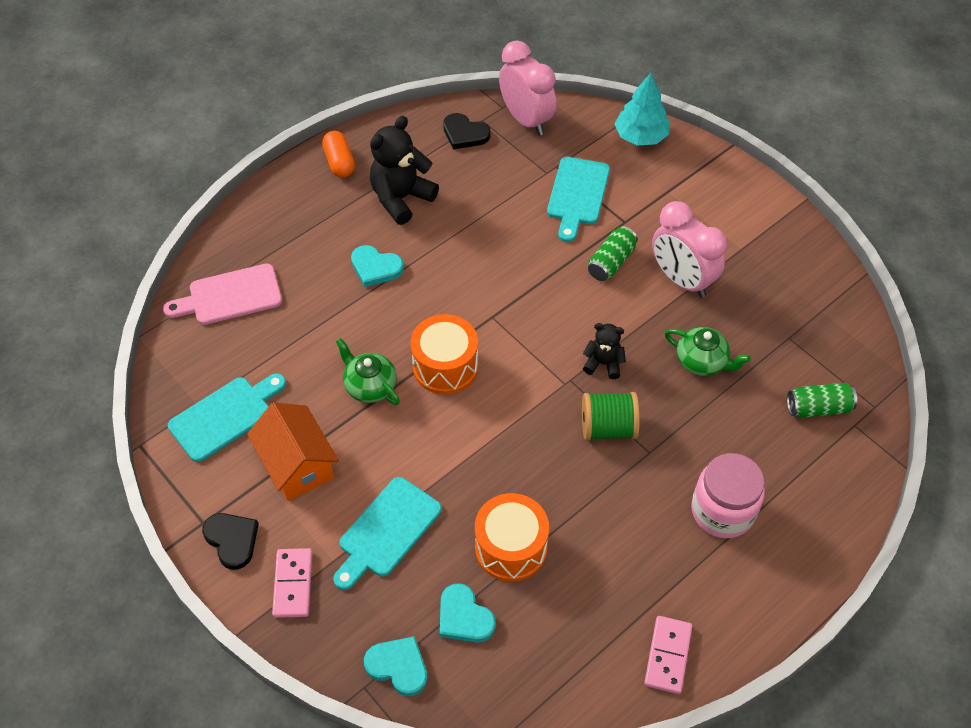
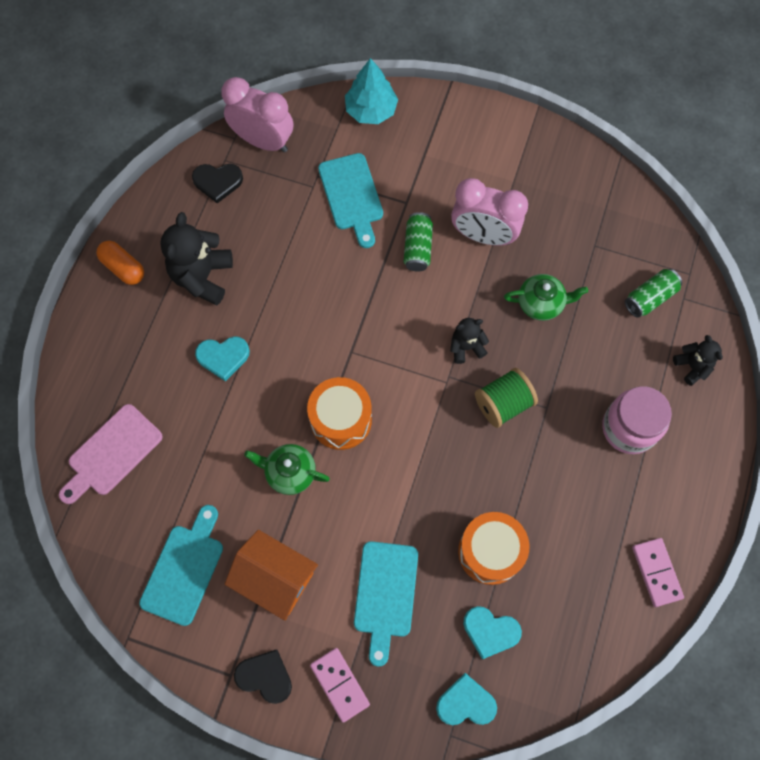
camera: 30 degrees left, 15 degrees up
none -> black teddy bear [673,335,723,386]

